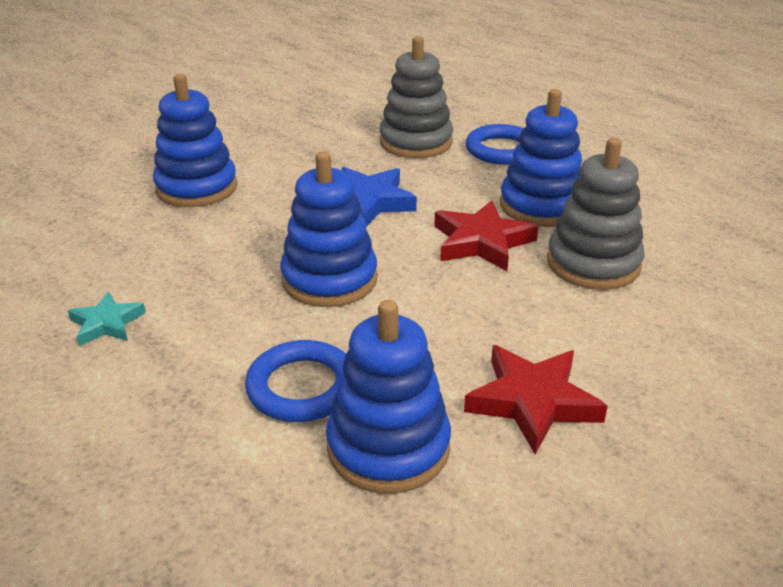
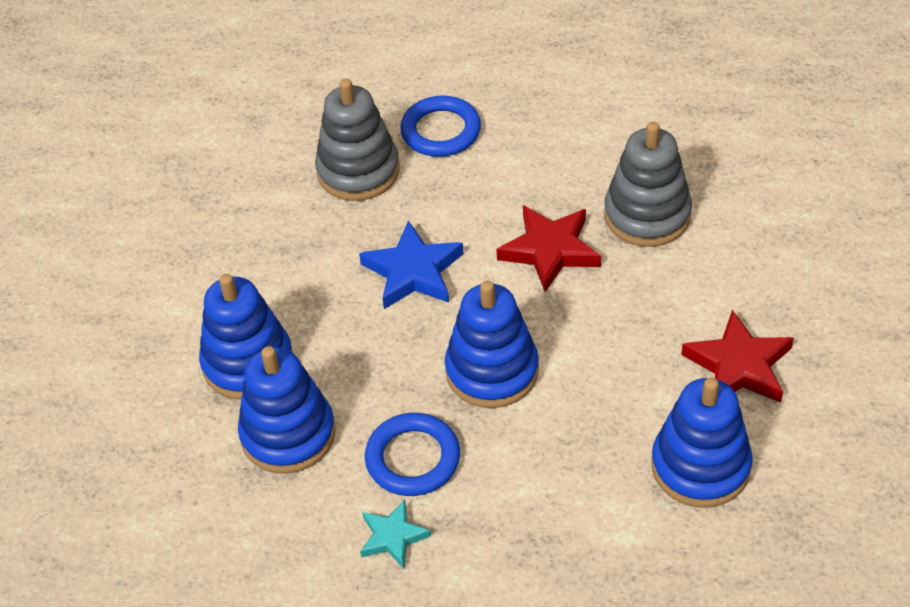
camera: 40 degrees left, 15 degrees up
blue ring [245,340,346,422] -> blue ring moved to [365,413,460,496]
blue stacking toy [500,89,582,227] -> blue stacking toy moved to [238,346,336,474]

